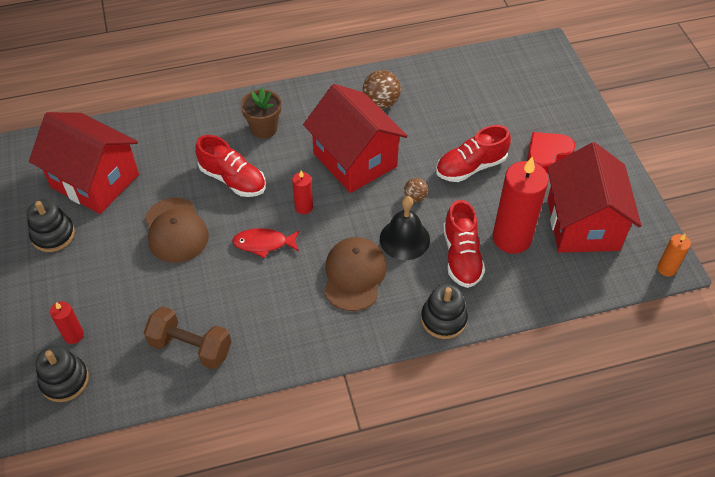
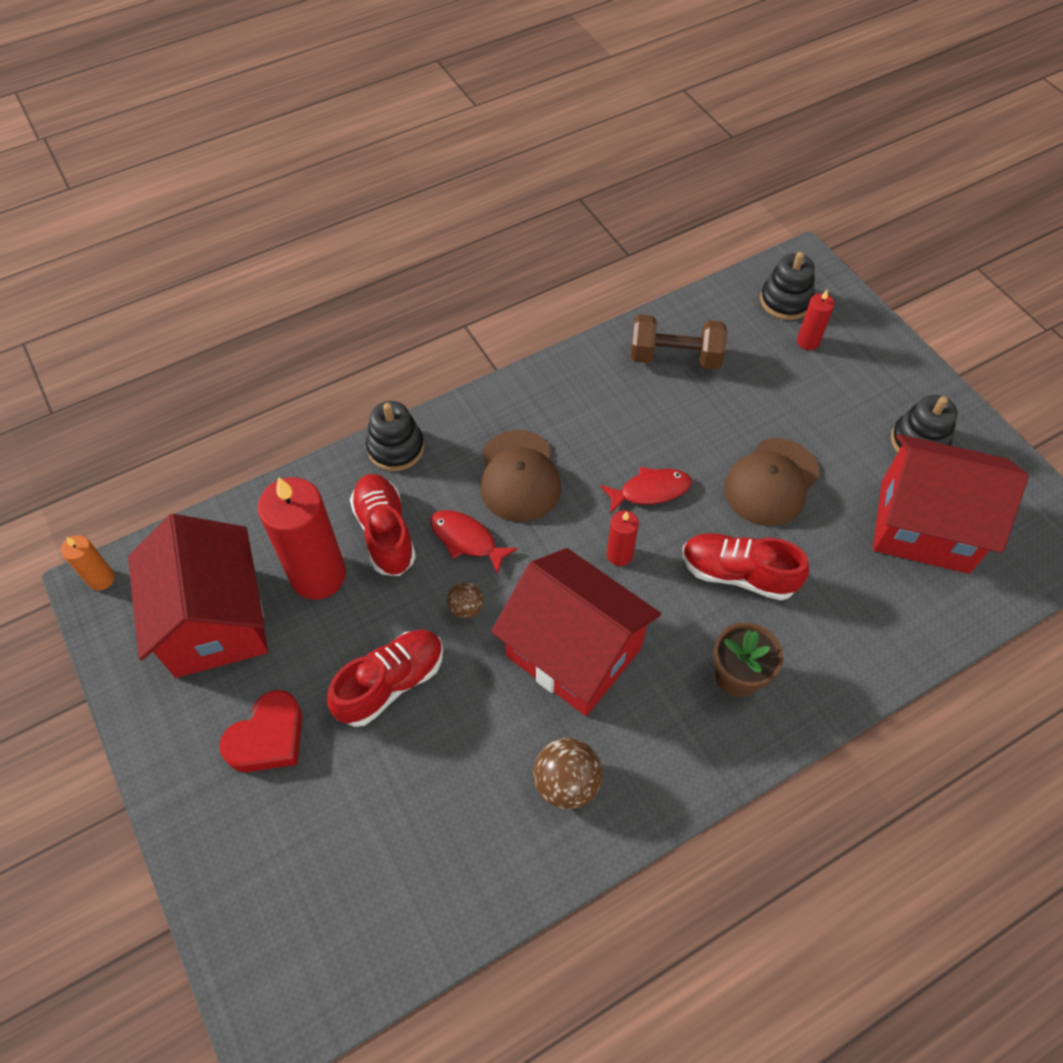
camera: 165 degrees right, 5 degrees up
brown cap [145,198,209,263] -> brown cap turned 105 degrees counterclockwise [724,438,820,526]
black bell [380,196,430,260] -> red fish [430,510,518,575]

